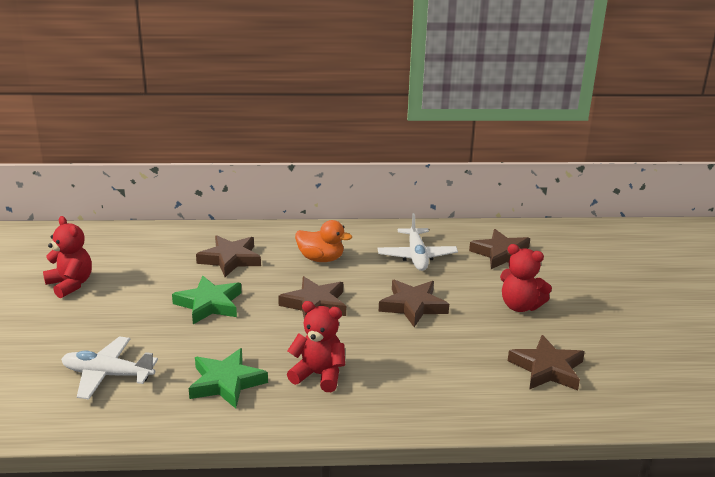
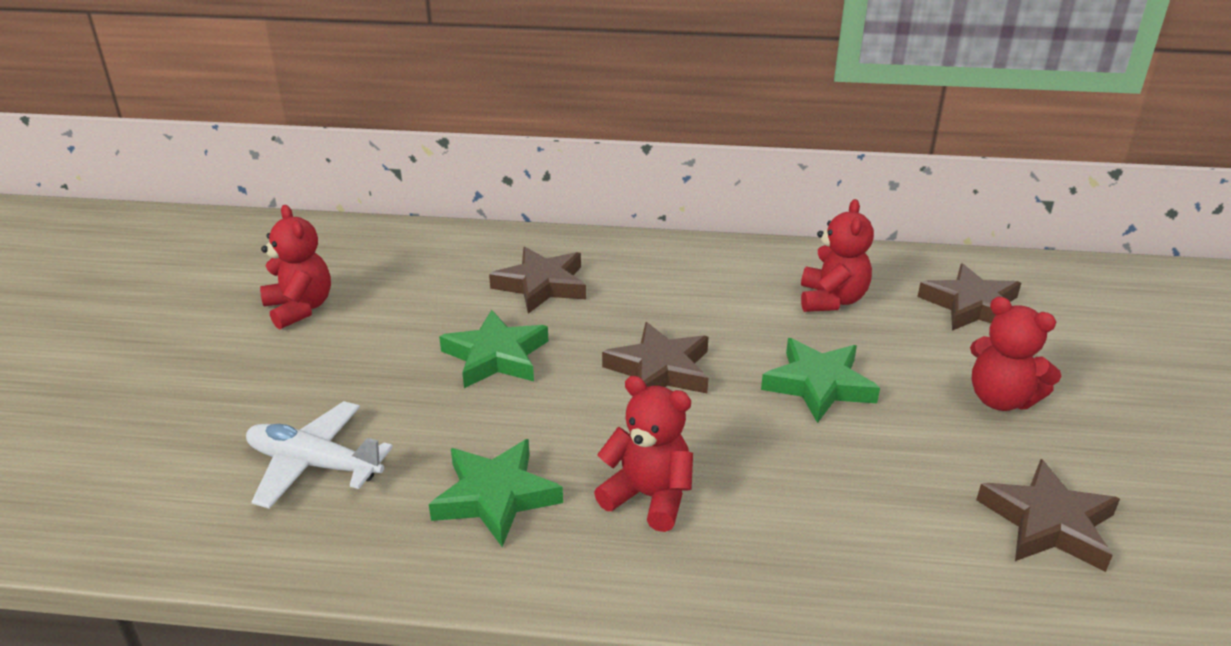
camera: 10 degrees right, 5 degrees up
orange duck [295,220,352,262] -> none
white plane [378,213,458,271] -> red teddy bear [801,199,874,312]
brown star [379,280,449,327] -> green star [761,338,880,423]

